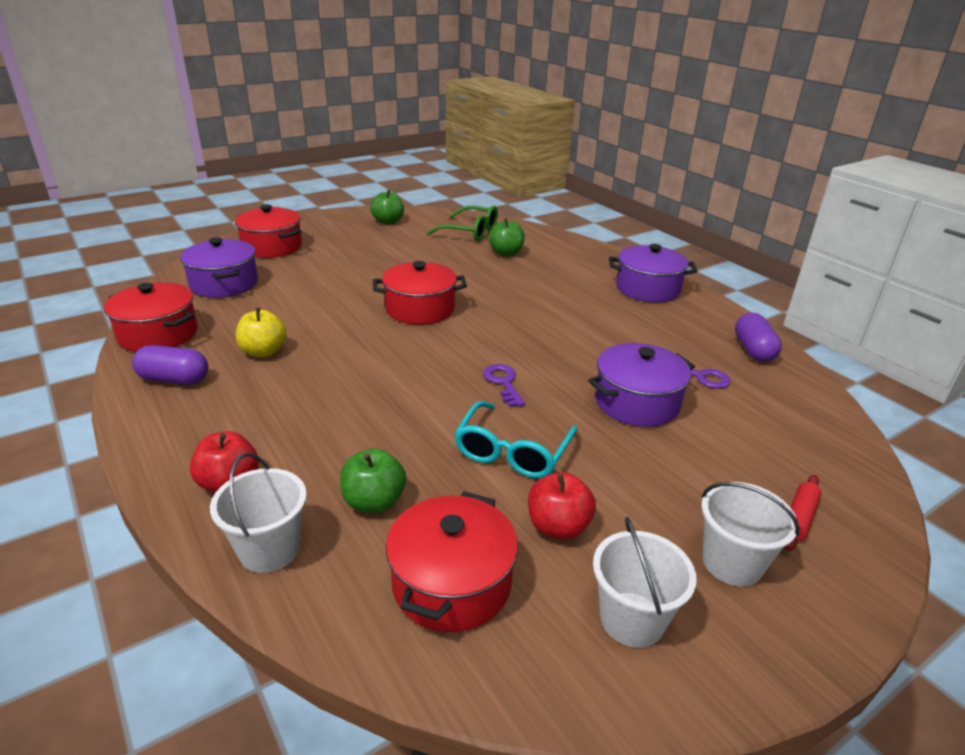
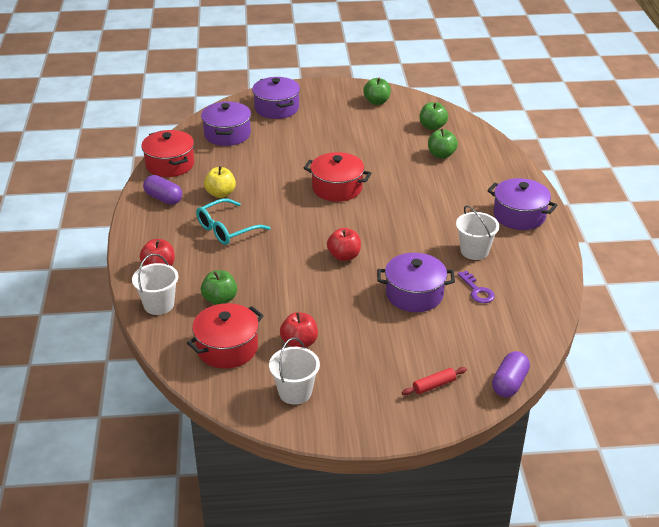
camera: 30 degrees right, 5 degrees up
red pot [235,205,302,258] -> purple pot [252,77,300,119]
green glasses [427,205,498,241] -> green apple [420,102,448,130]
turquoise glasses [454,401,577,478] -> turquoise glasses moved to [196,199,271,245]
purple key [483,364,525,407] -> red apple [327,228,361,261]
white bucket [701,482,800,586] -> white bucket moved to [456,205,499,260]
purple capsule [735,313,782,362] -> purple capsule moved to [492,351,530,397]

